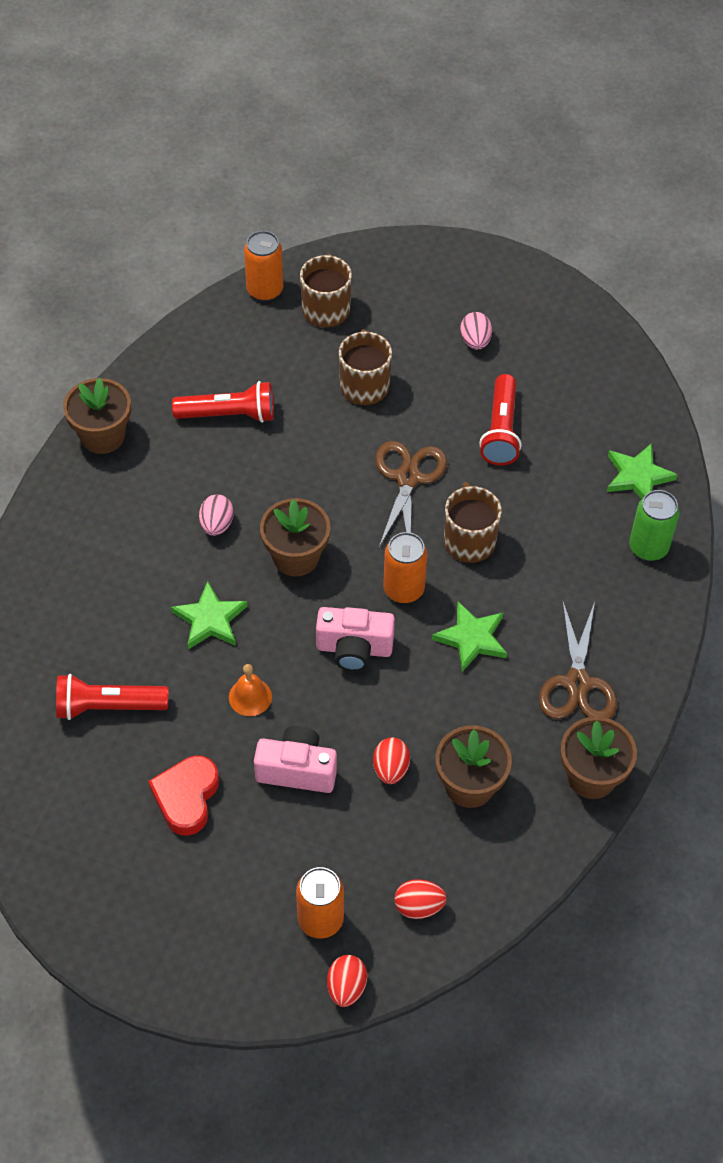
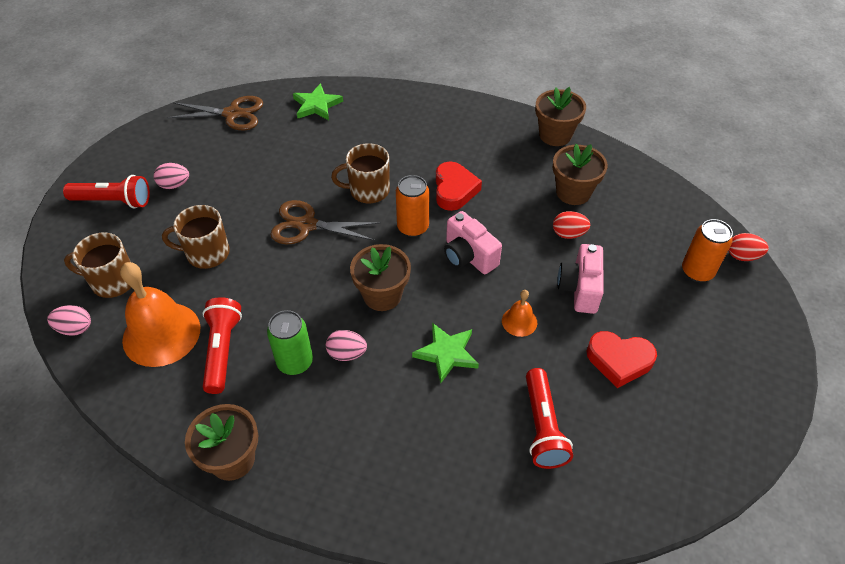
camera: 90 degrees left, 5 degrees down
orange can [244,231,283,302] -> pink egg [47,305,91,336]
pink camera [316,607,395,671] -> pink camera turned 135 degrees clockwise [444,211,502,274]
red egg [394,879,447,919] -> none
green star [432,602,507,672] -> red heart [436,161,482,211]
red flashlight [479,374,521,465] -> red flashlight moved to [63,175,150,209]
brown scissors [539,600,617,719] -> brown scissors moved to [167,96,263,130]
green can [629,490,679,561] -> green can moved to [267,310,313,375]
none -> orange bell [120,262,201,367]

